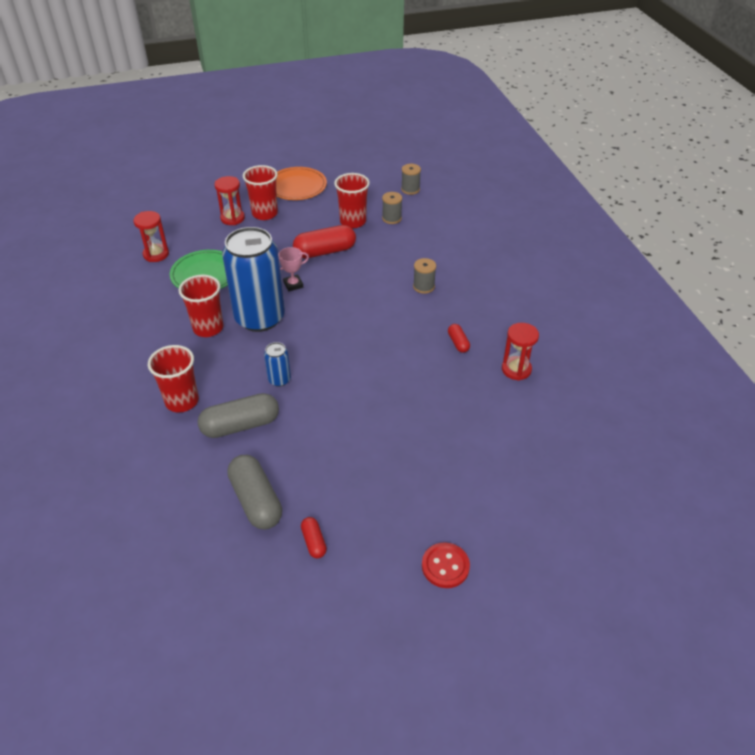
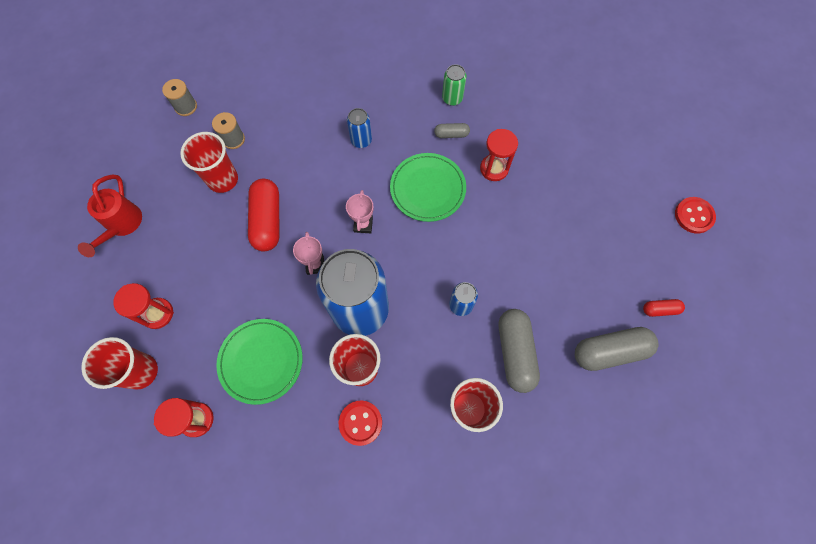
camera: 75 degrees left, 25 degrees up
red cup [243,165,278,220] -> red cup moved to [81,337,158,390]
orange plate [276,167,327,200] -> red watering can [78,175,142,257]
grey spool [413,258,436,294] -> blue can [347,108,372,148]
red capsule [448,324,470,353] -> grey capsule [434,123,470,138]
red hourglass [502,323,539,381] -> red hourglass moved to [480,129,518,181]
none -> red button [339,400,382,446]
none -> pink trophy [346,190,374,233]
none -> green plate [390,153,466,222]
none -> green can [442,64,466,106]

